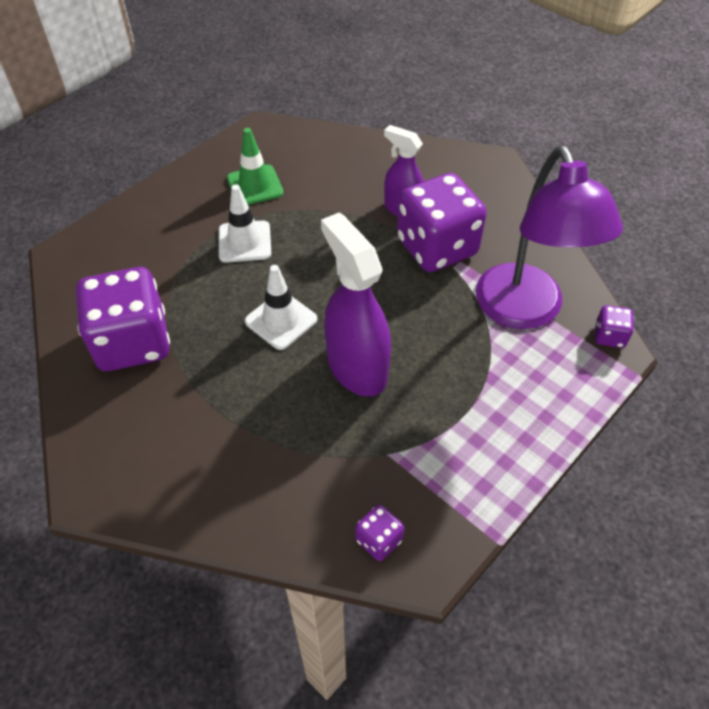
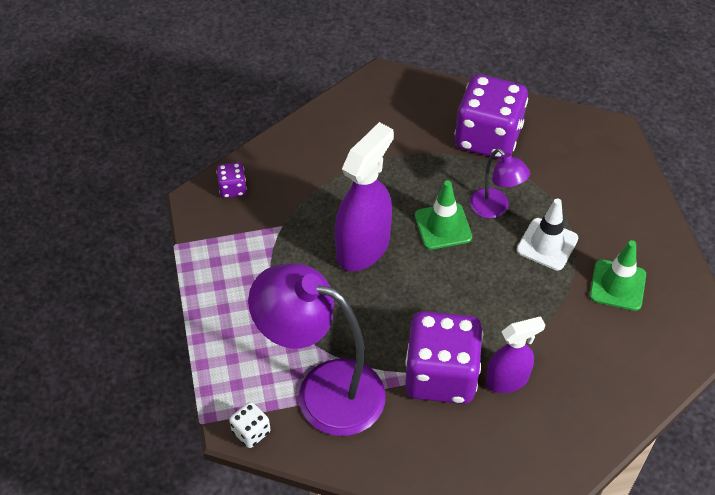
camera: 125 degrees right, 0 degrees up
white traffic cone [245,265,317,350] -> green traffic cone [415,180,472,250]
purple spray bottle [321,212,391,397] -> purple spray bottle turned 60 degrees counterclockwise [335,122,394,271]
purple dice [595,305,634,348] -> white dice [229,402,270,448]
none -> purple lamp [470,148,530,218]

